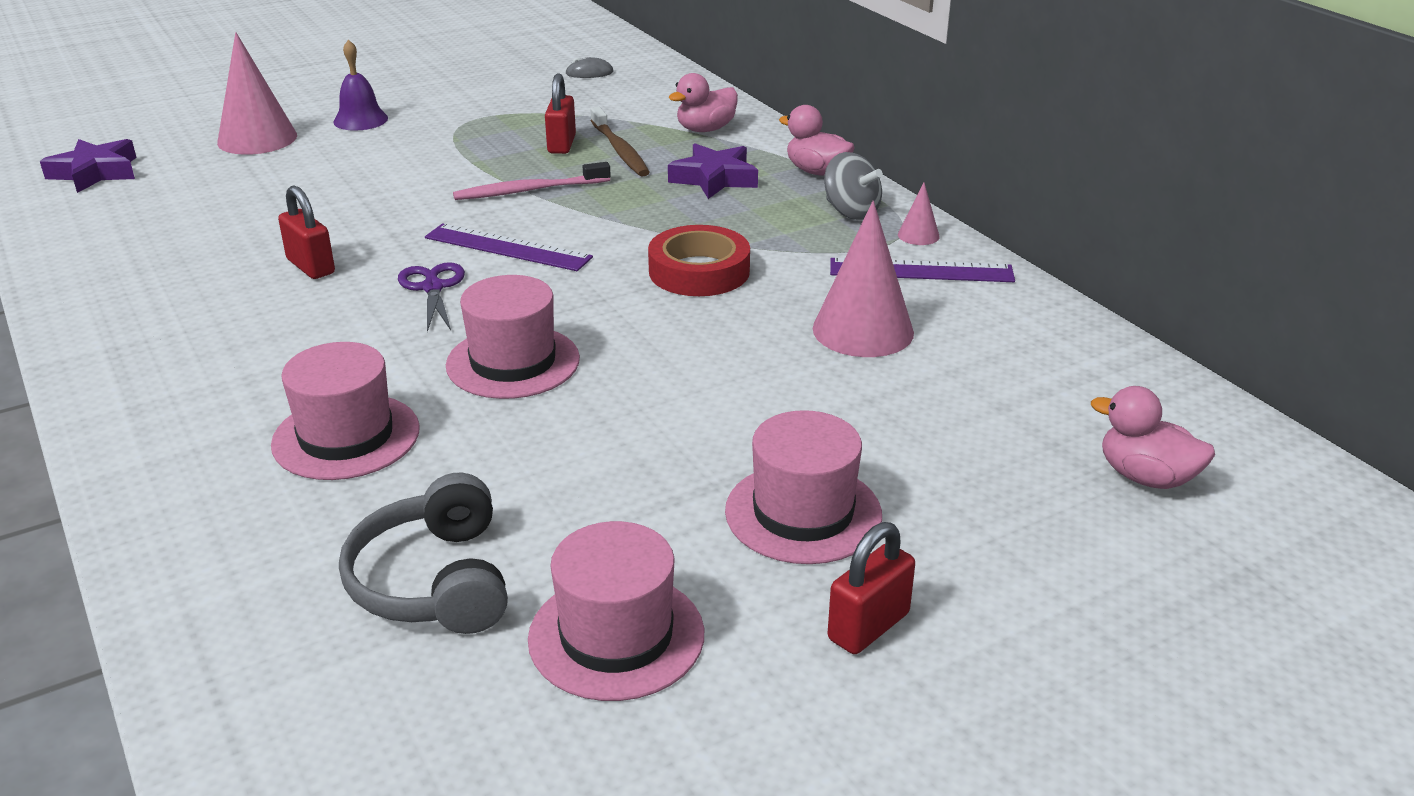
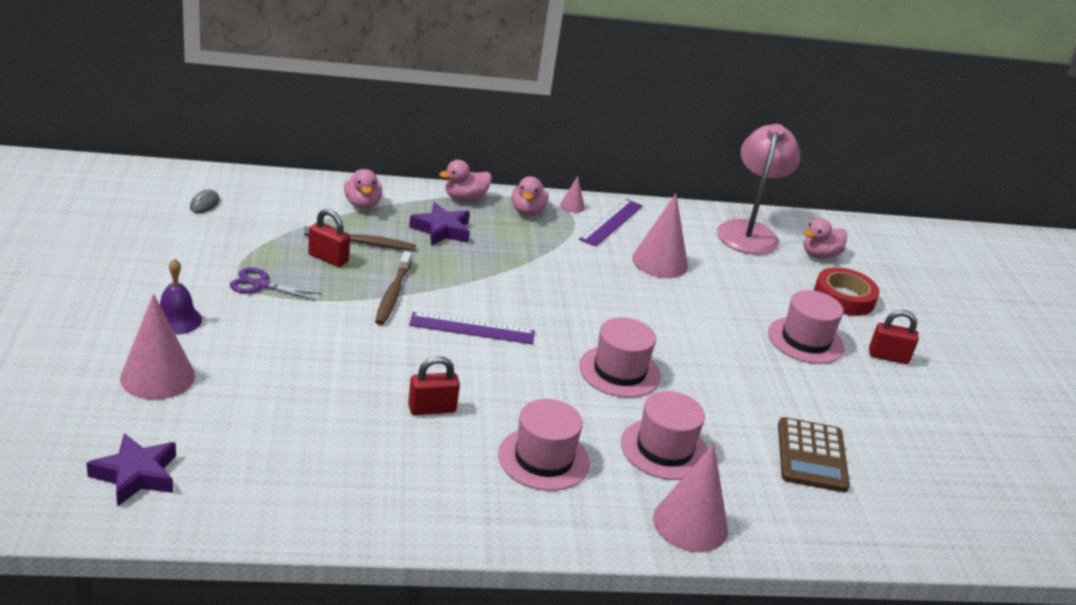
camera: 70 degrees left, 0 degrees up
grey headphones [339,473,508,634] -> brown calculator [778,417,850,492]
purple scissors [398,262,465,332] -> purple scissors moved to [230,267,322,301]
purple ruler [425,224,593,271] -> purple ruler turned 45 degrees clockwise [409,312,535,345]
pink toothbrush [453,162,611,200] -> brown toothbrush [375,251,412,325]
pink hat [528,521,704,701] -> pink hat moved to [498,399,590,491]
red tape [648,225,750,296] -> red tape moved to [814,267,880,316]
grey spinning top [824,152,883,220] -> pink duck [511,176,549,215]
red padlock [828,522,915,654] -> red padlock turned 60 degrees counterclockwise [869,310,919,364]
none -> pink cone [653,443,728,552]
none -> pink lamp [717,124,801,255]

